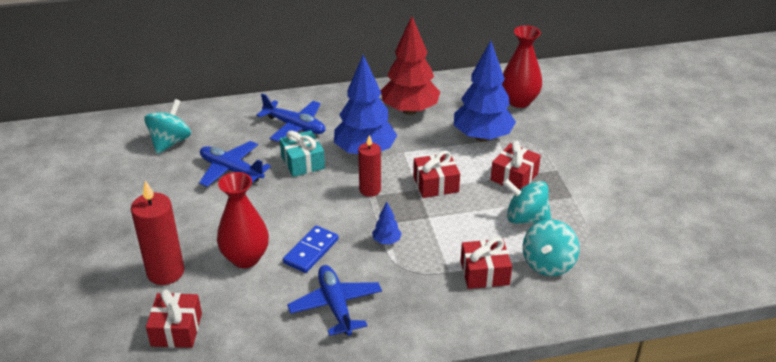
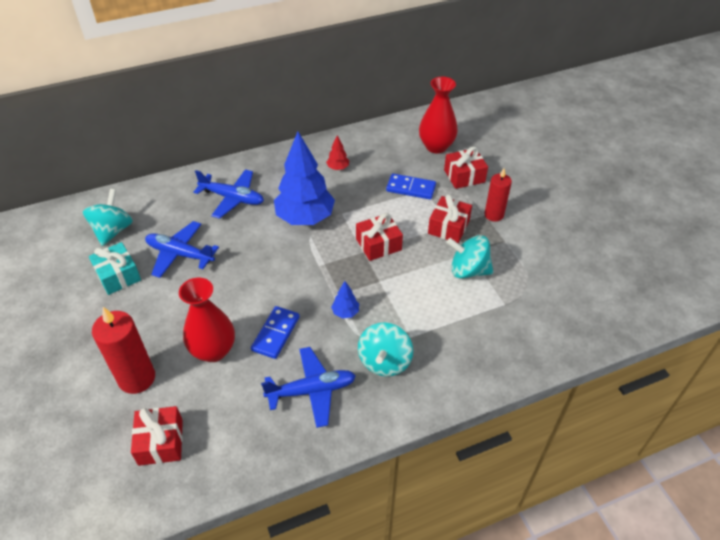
camera: 10 degrees left, 10 degrees up
turquoise gift [280,130,325,177] -> turquoise gift moved to [89,242,141,295]
blue plane [287,265,382,336] -> blue plane turned 105 degrees clockwise [261,347,356,428]
red candle [358,135,381,197] -> red candle moved to [484,168,512,222]
red tree [381,16,440,115] -> red tree [326,135,349,170], size x0.41
blue tree [454,41,516,142] -> blue domino [386,174,436,200]
red gift [460,237,512,289] -> red gift moved to [444,147,488,189]
turquoise spinning top [523,219,580,276] -> turquoise spinning top moved to [358,322,413,377]

